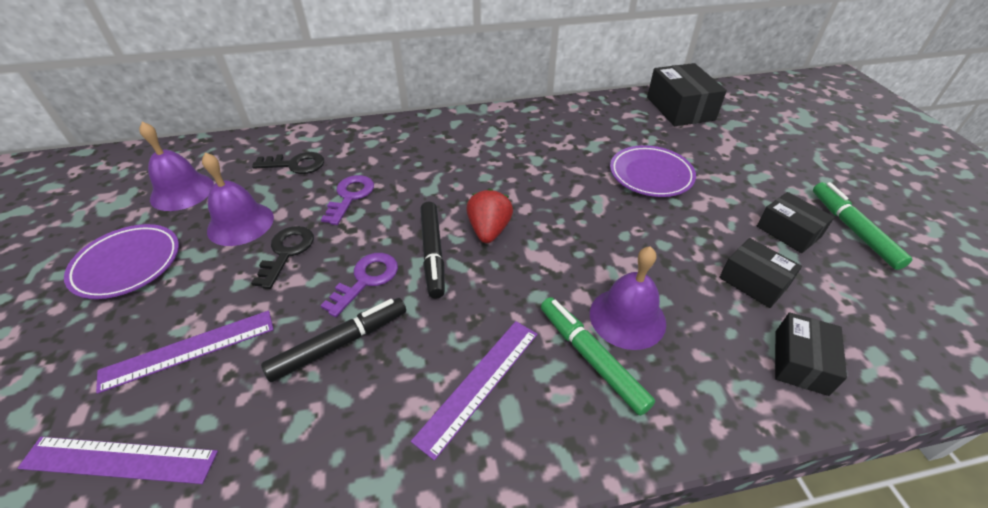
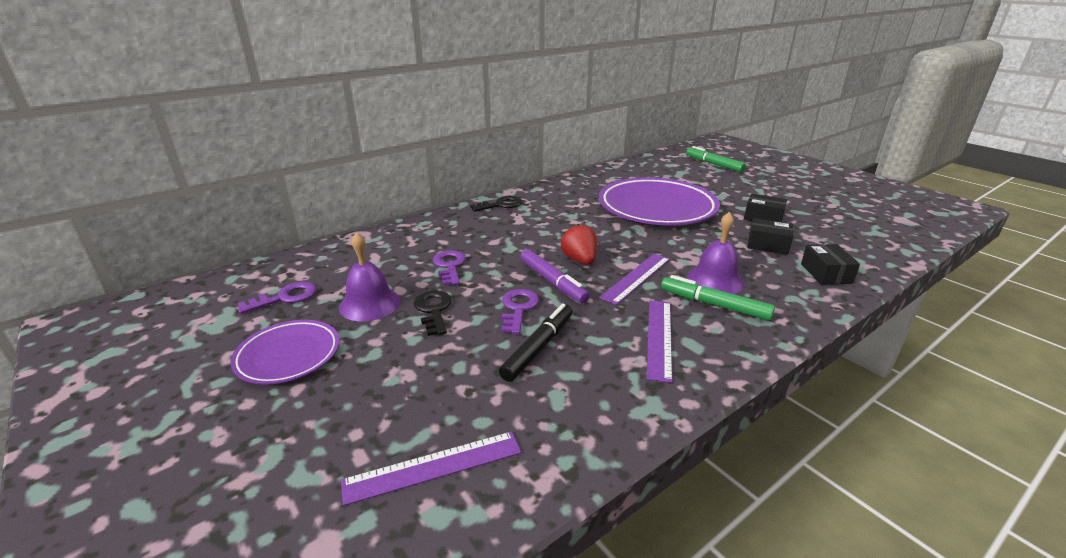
camera: 25 degrees left, 15 degrees down
purple ruler [96,310,274,394] -> purple ruler moved to [599,254,670,305]
purple bell [139,122,214,211] -> purple key [238,282,317,314]
black key [252,152,324,174] -> black key moved to [470,196,522,212]
black marker [420,202,445,298] -> purple marker [520,249,589,303]
purple plate [610,145,696,197] -> purple plate [599,177,720,225], size x1.86
black box [647,63,727,126] -> none
green marker [813,182,912,270] -> green marker moved to [686,146,746,172]

